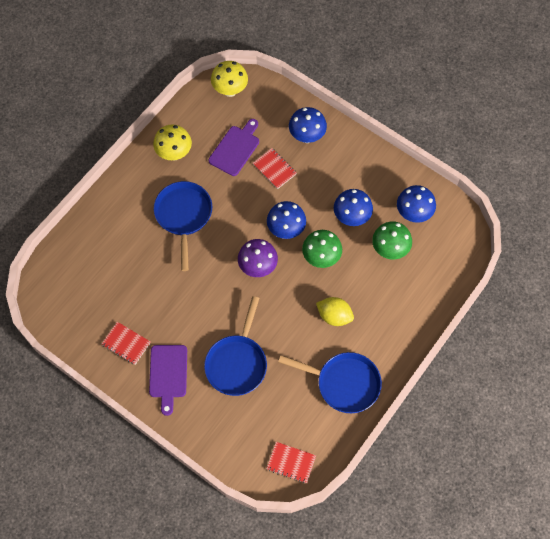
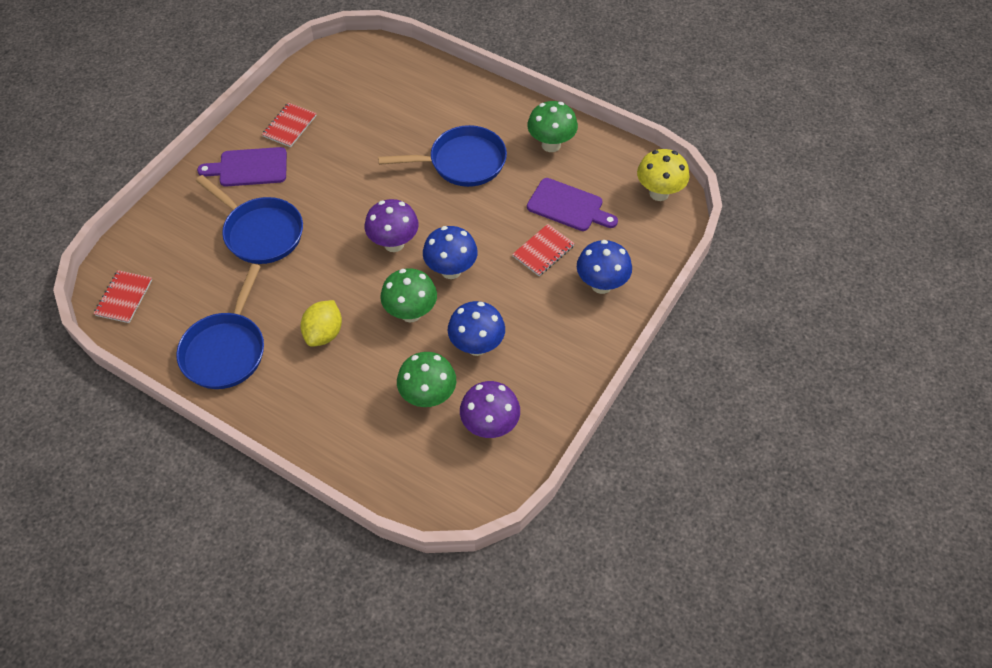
camera: 85 degrees right, 10 degrees down
yellow mushroom [153,124,192,161] -> green mushroom [527,101,578,152]
blue pan [204,296,267,396] -> blue pan turned 150 degrees counterclockwise [196,175,303,264]
blue mushroom [397,185,436,223] -> purple mushroom [460,381,520,438]

